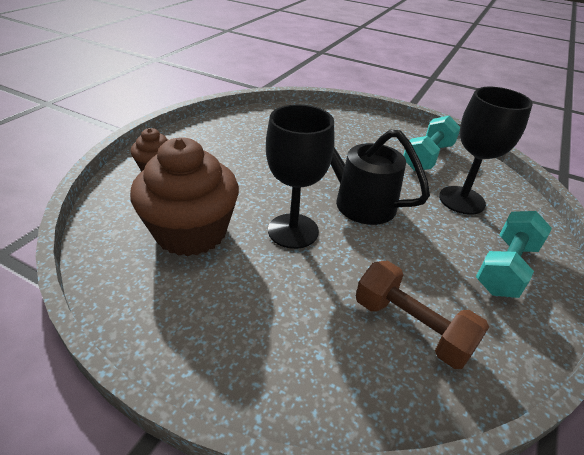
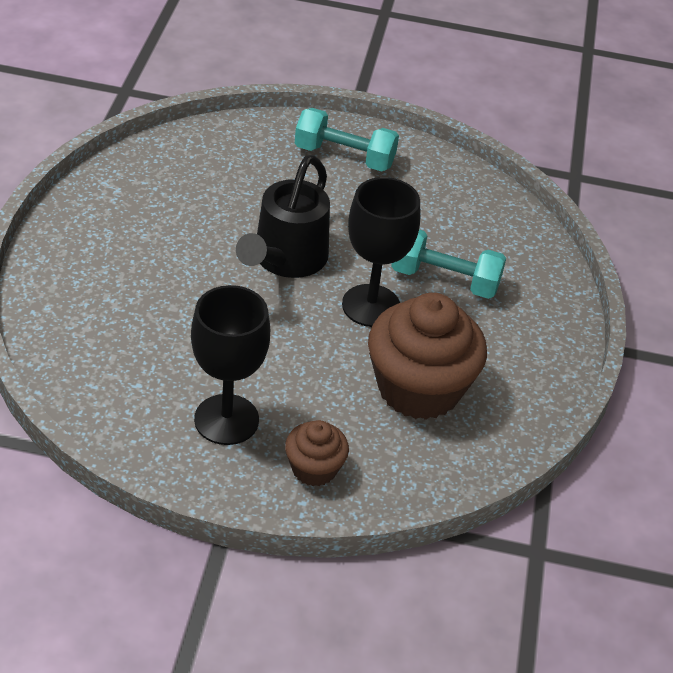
camera: 110 degrees left, 5 degrees up
brown dumbbell [356,260,489,369] -> none
turquoise dumbbell [403,115,460,171] -> turquoise dumbbell moved to [391,229,506,299]
black goblet [439,87,533,215] -> black goblet moved to [191,285,270,445]

